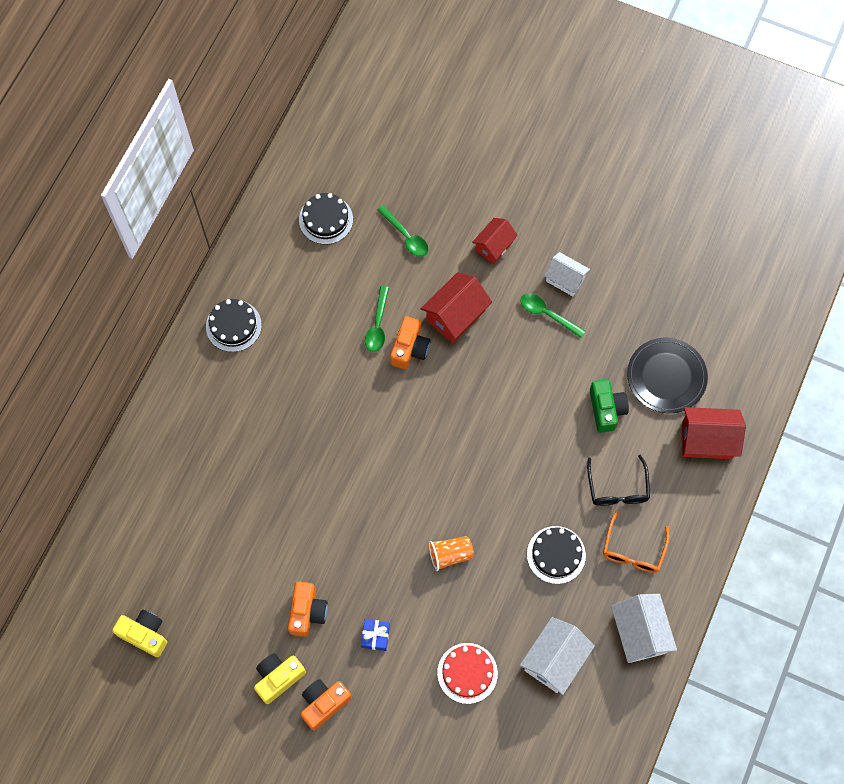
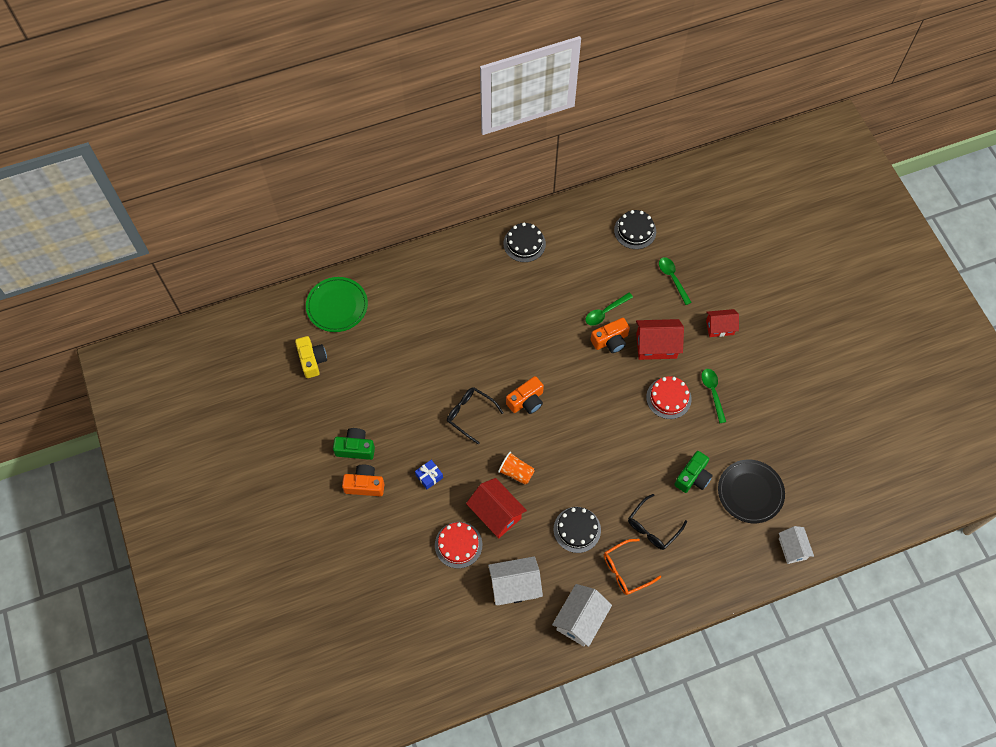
camera: 45 degrees right, 5 degrees down
yellow camera [254,654,306,704] -> green camera [333,428,375,460]
orange camera [288,581,328,637] -> orange camera moved to [506,376,544,414]
green spoon [377,205,428,257] -> green spoon turned 150 degrees clockwise [659,257,692,305]
white house [544,252,590,297] -> white house moved to [779,526,814,564]
red house [682,407,746,459] -> red house moved to [466,478,527,538]
none -> green plate [306,277,368,332]
none -> black glasses [447,387,504,445]
none -> red cake [646,376,692,419]

